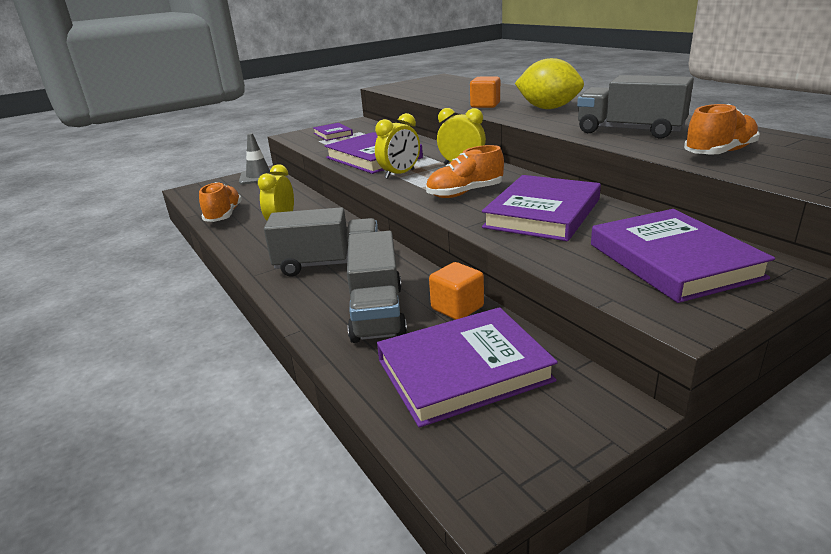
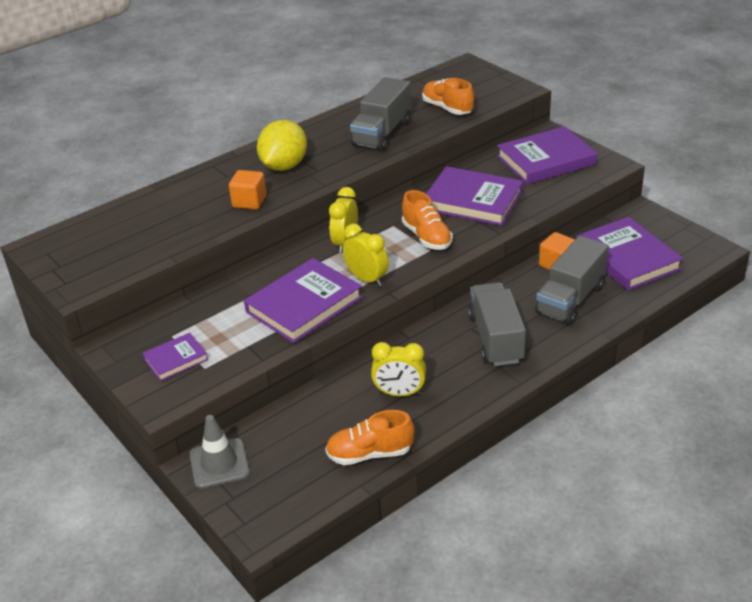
camera: 95 degrees left, 10 degrees up
grey truck [347,231,407,343] -> grey truck turned 135 degrees clockwise [535,236,609,325]

